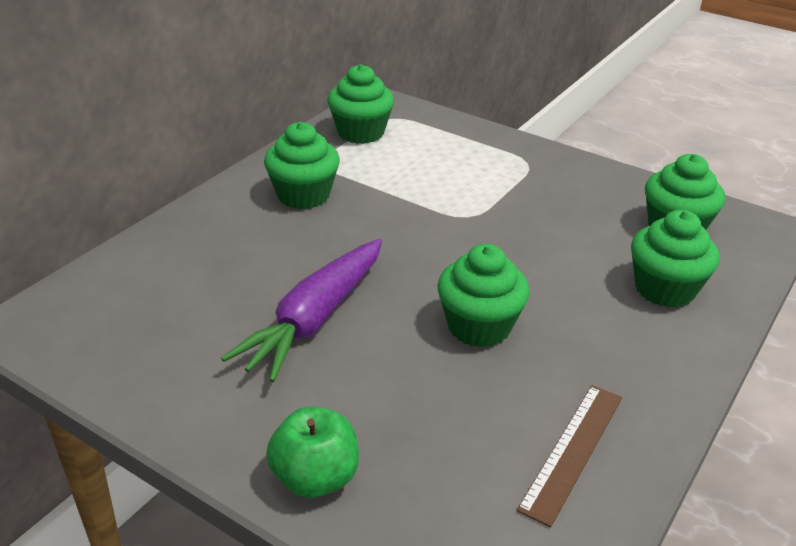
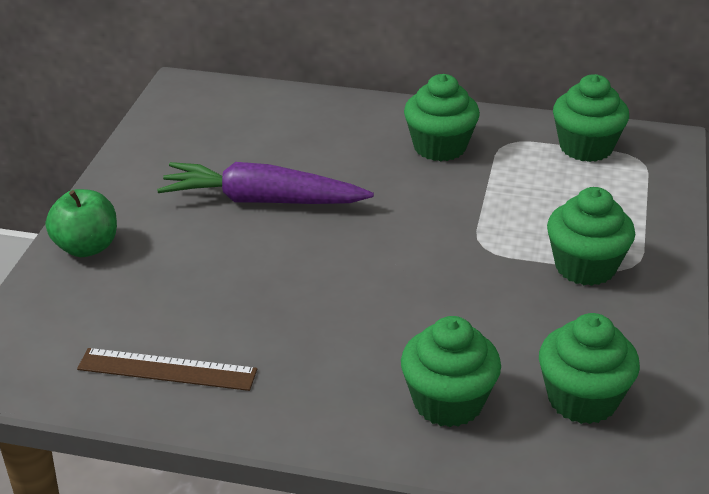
camera: 70 degrees right, 0 degrees up
green cupcake [437,244,530,347] -> green cupcake moved to [547,187,635,286]

